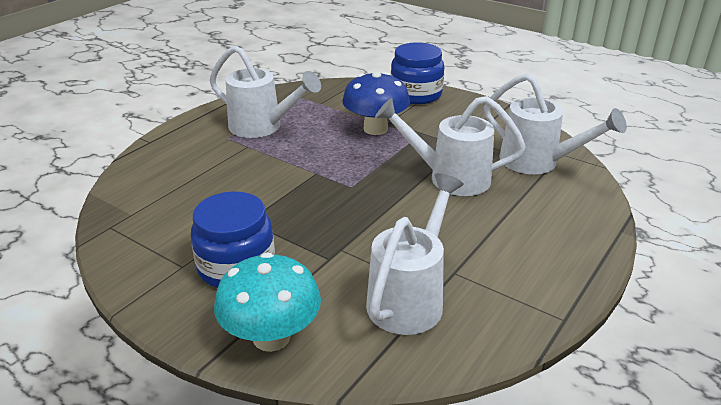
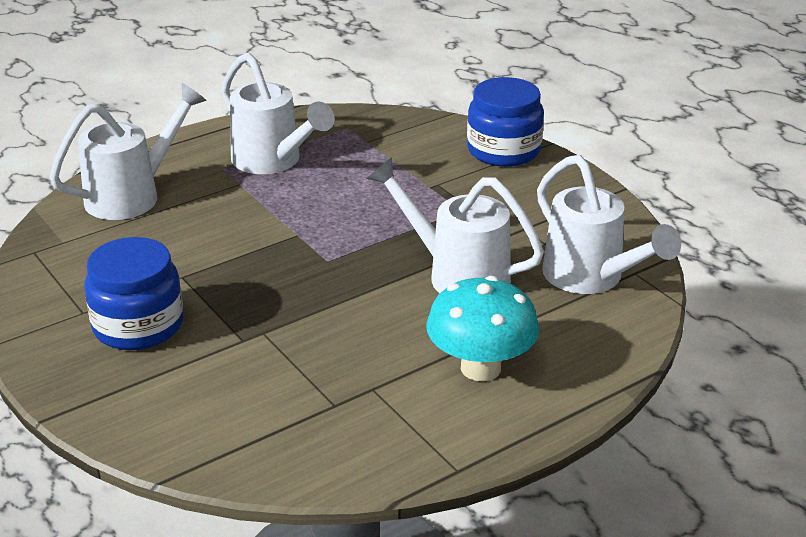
camera: 20 degrees right, 0 degrees up
turquoise mushroom [214,253,321,352] -> turquoise mushroom moved to [426,276,539,381]
blue mushroom [342,72,410,135] -> none
white watering can [366,173,464,335] -> white watering can moved to [50,83,207,220]

